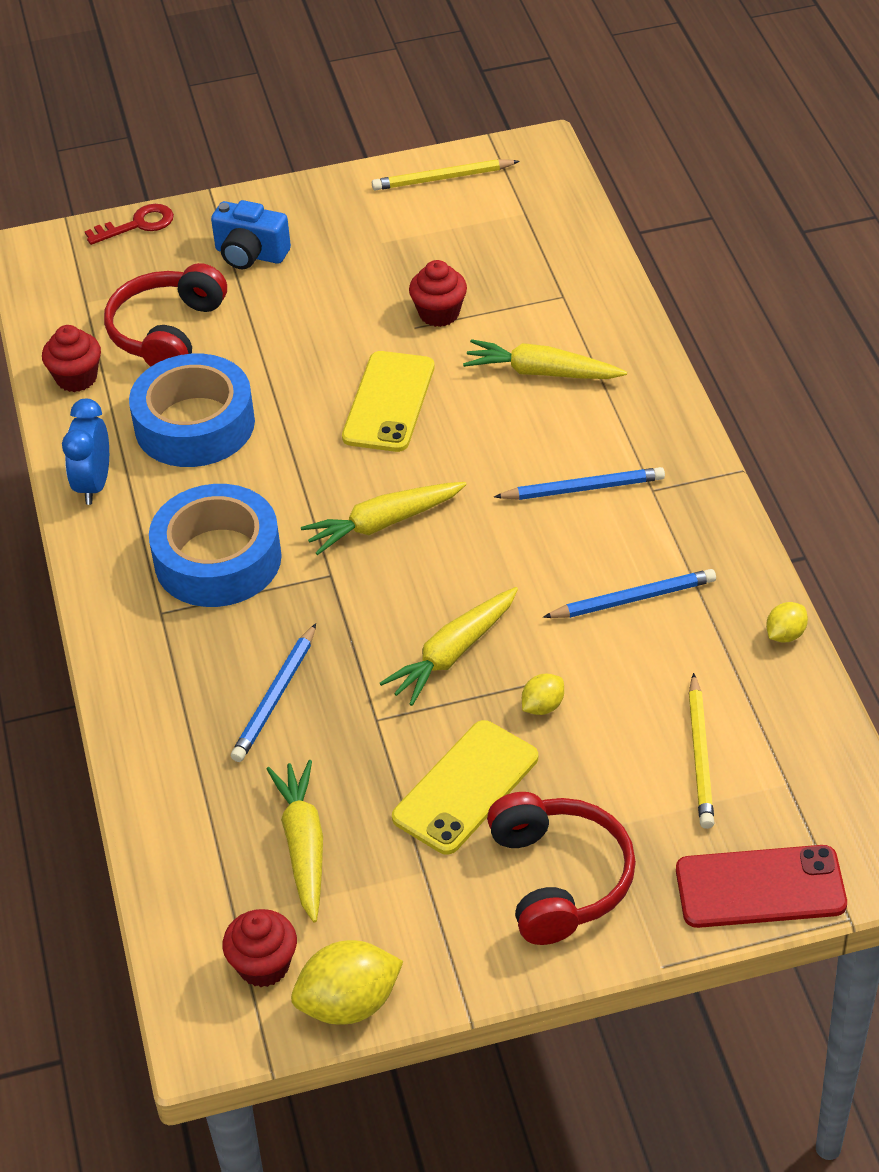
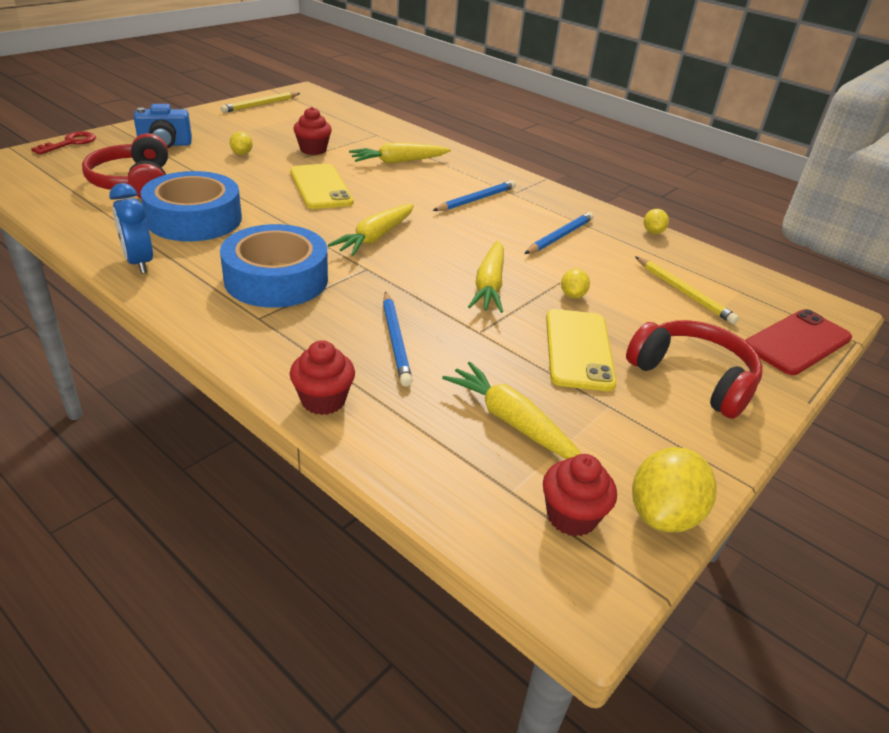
camera: 40 degrees left, 10 degrees down
red cupcake [42,325,101,392] -> red cupcake moved to [290,340,355,415]
none -> yellow lemon [230,131,253,155]

